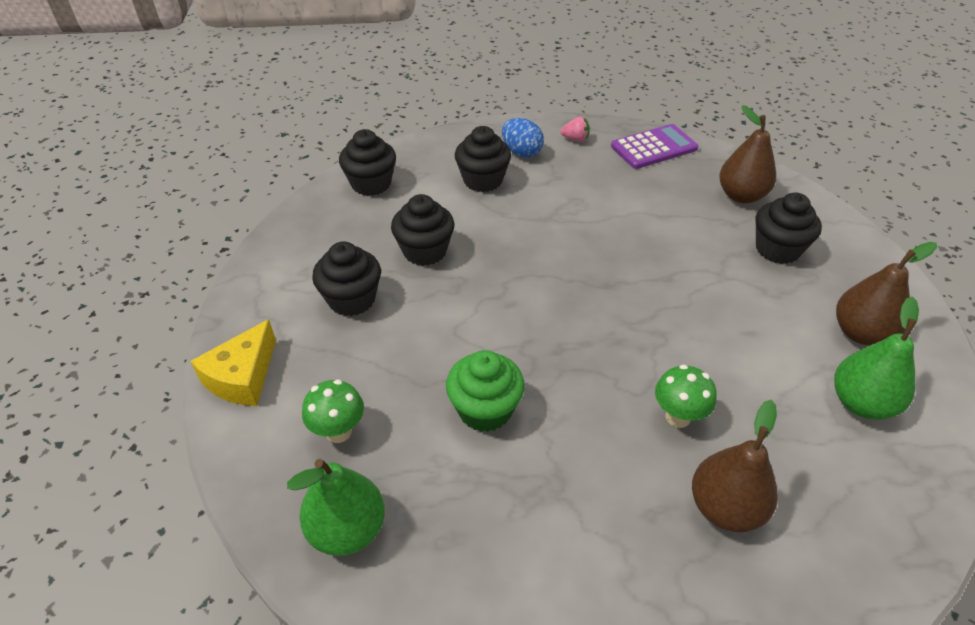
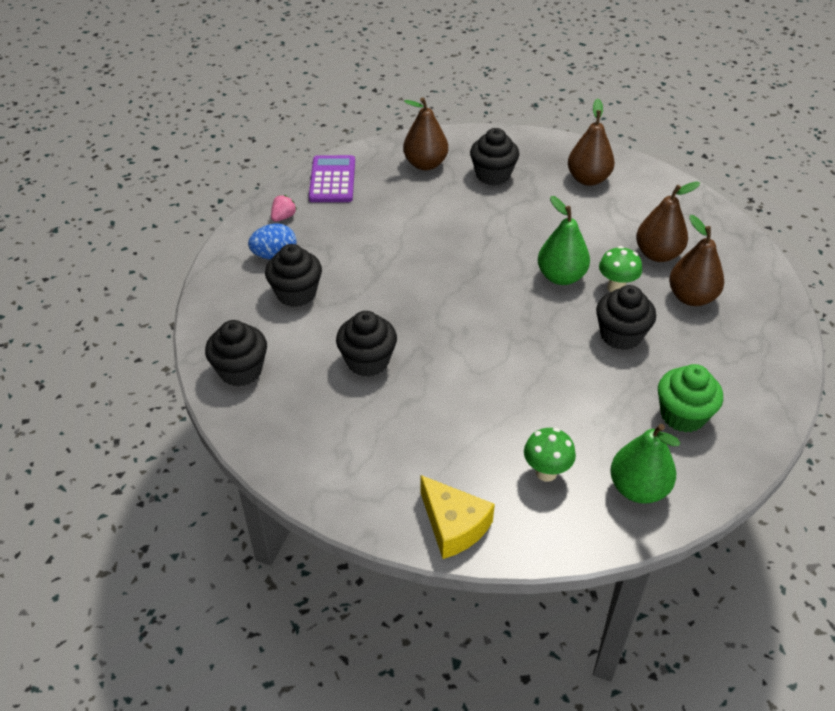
camera: 65 degrees left, 0 degrees up
black cupcake [312,241,381,316] -> black cupcake moved to [596,285,656,350]
green cupcake [446,350,525,432] -> green cupcake moved to [658,364,723,433]
green pear [834,297,919,420] -> green pear moved to [538,196,590,285]
none -> brown pear [636,181,700,262]

